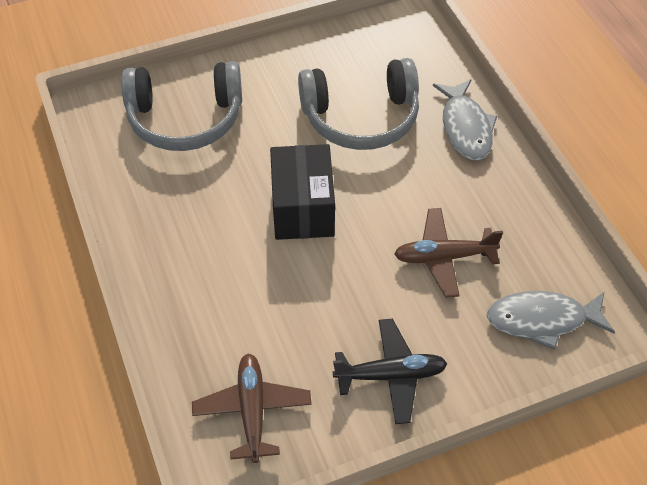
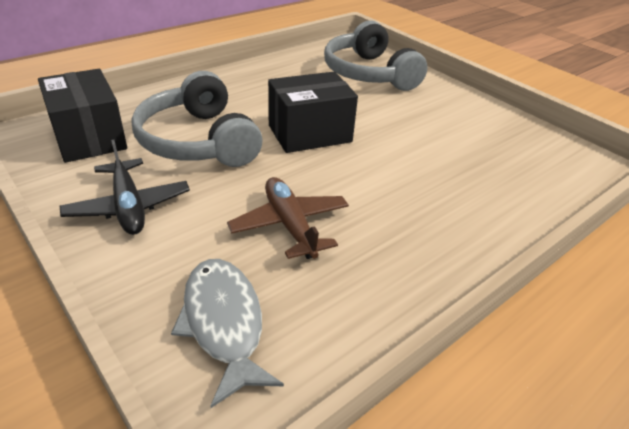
camera: 70 degrees right, 15 degrees down
brown plane [192,353,312,463] -> black box [38,69,127,163]
grey headphones [298,58,419,150] -> grey headphones moved to [132,71,262,167]
grey fish [433,79,497,160] -> none

